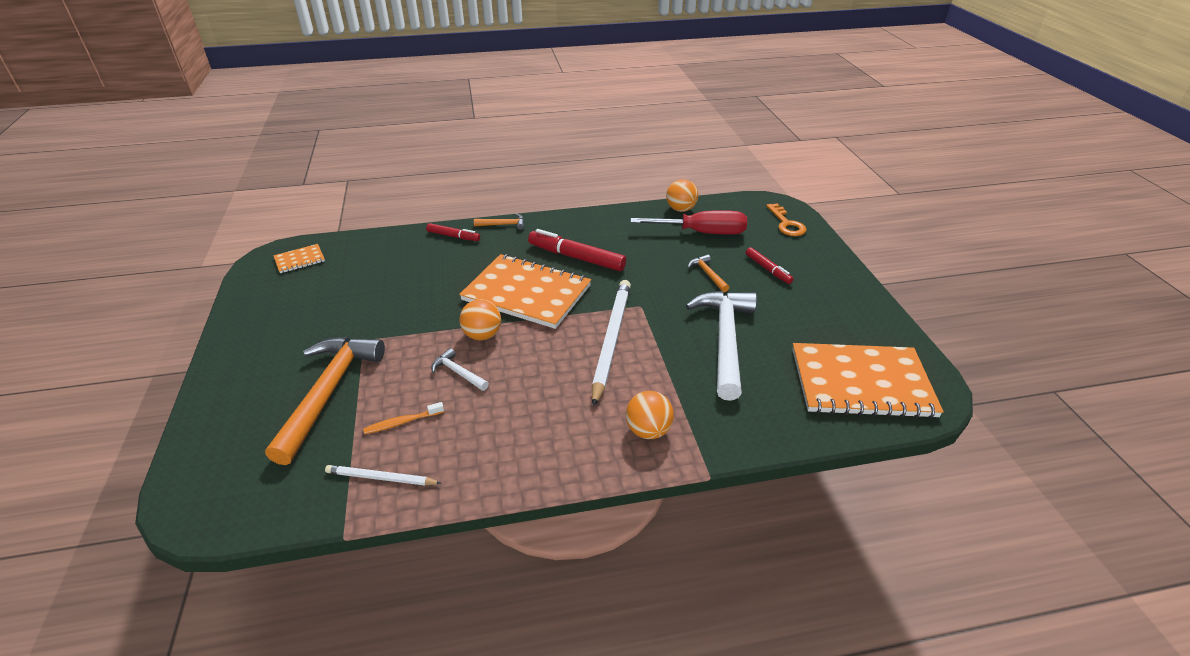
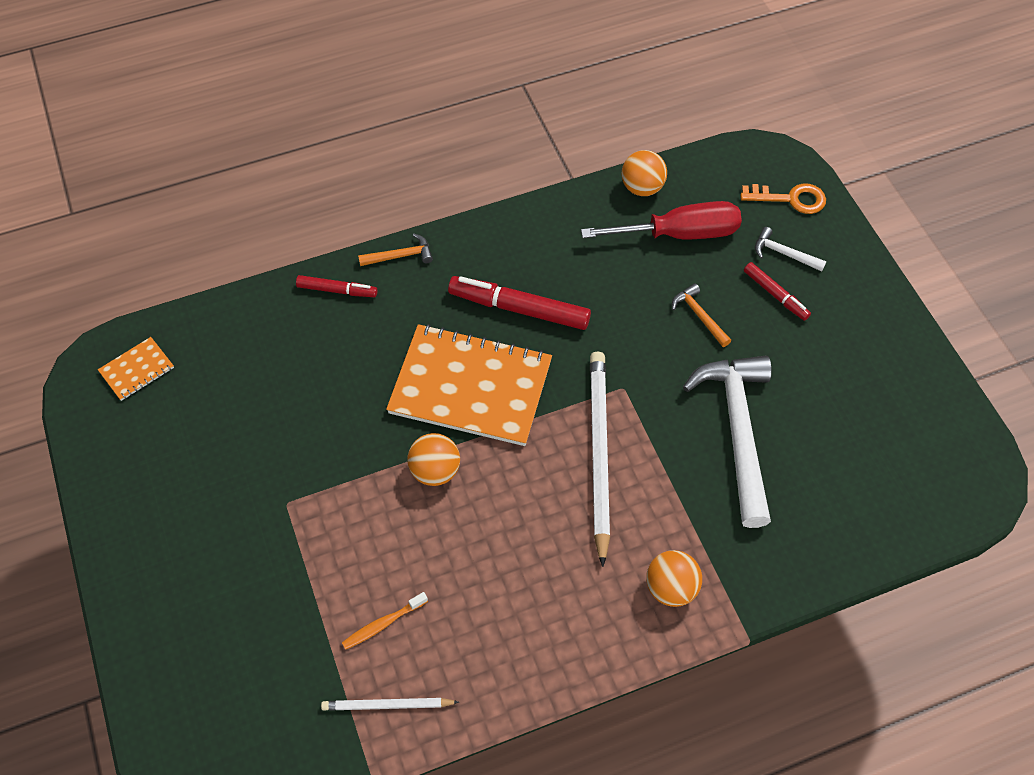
camera: 10 degrees left, 20 degrees up
orange hammer [265,337,385,465] -> none
white hammer [431,348,489,391] -> white hammer moved to [755,227,827,272]
orange key [766,203,807,236] -> orange key turned 60 degrees counterclockwise [740,183,826,214]
orange notebook [792,343,944,418] -> none

